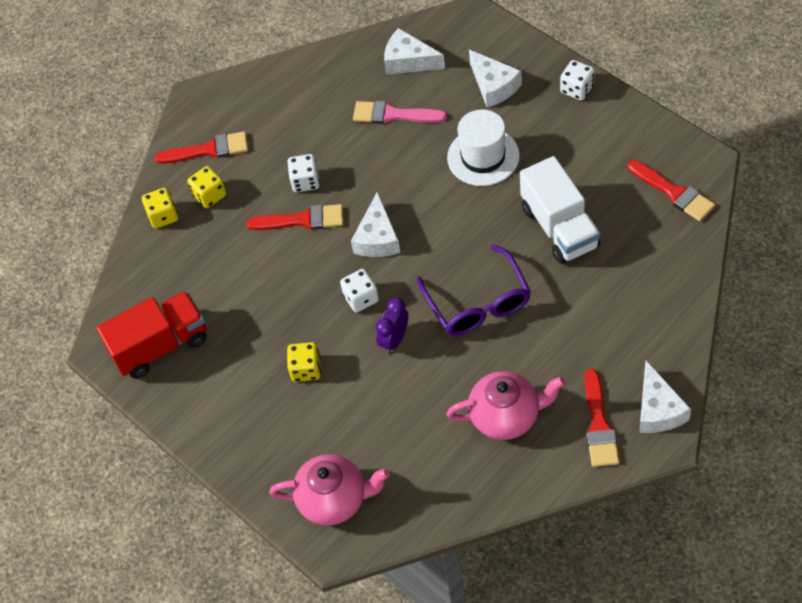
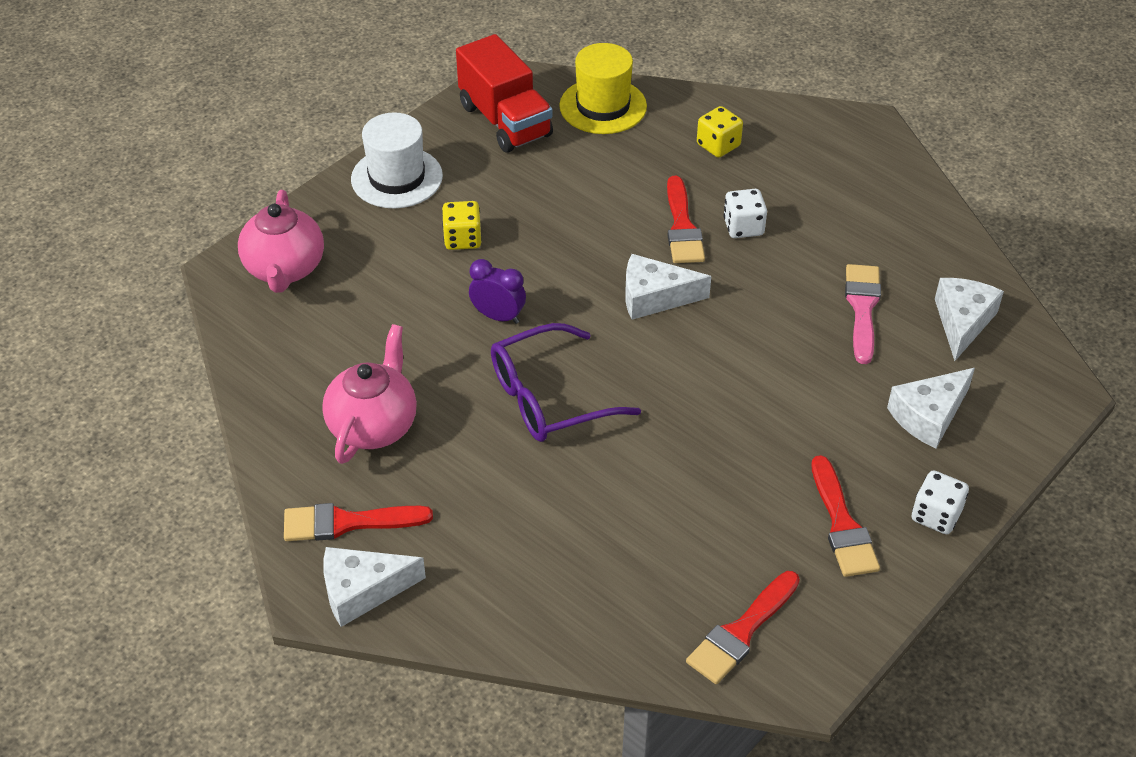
camera: 80 degrees right, 10 degrees down
yellow dice [142,188,178,229] -> none
red brush [155,131,248,164] -> red brush moved to [811,455,880,577]
white dice [340,269,379,312] -> none
pink teapot [446,371,565,440] -> pink teapot turned 150 degrees counterclockwise [322,324,417,464]
white hat [447,109,520,186] -> white hat moved to [351,112,443,208]
white truck [520,156,600,264] -> none
none -> yellow hat [559,43,647,134]

